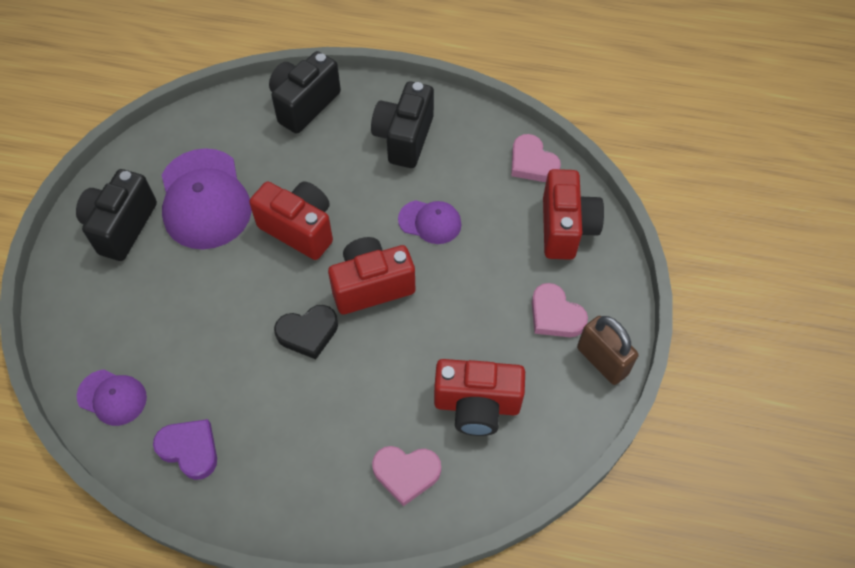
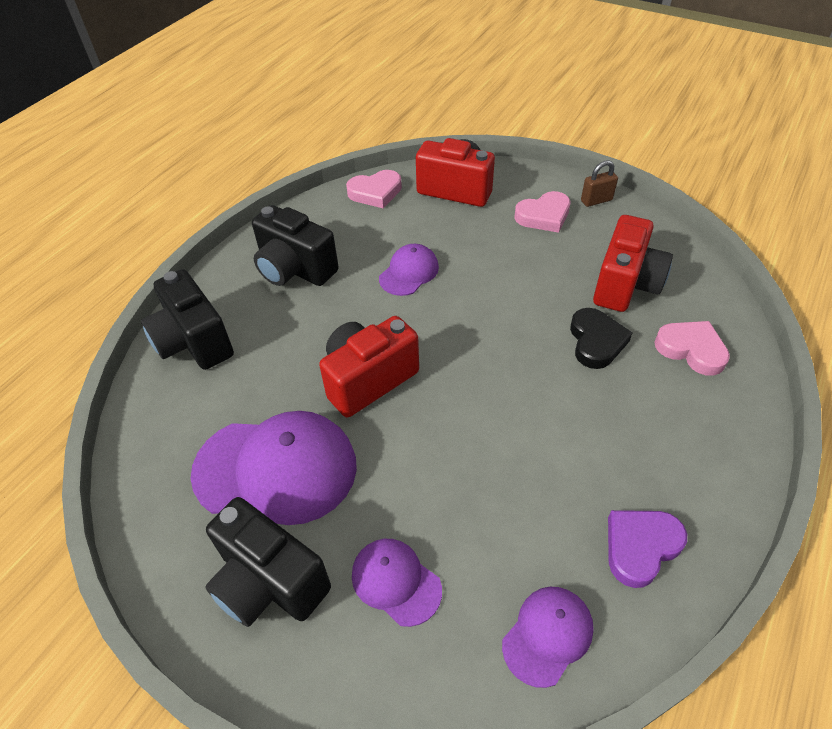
camera: 70 degrees left, 10 degrees down
black heart [274,305,338,359] -> black heart moved to [570,308,633,369]
red camera [328,237,415,315] -> none
pink heart [372,446,441,506] -> pink heart turned 75 degrees counterclockwise [654,321,730,376]
brown padlock [577,316,638,385] -> brown padlock [581,160,618,207], size x0.63
none -> purple cap [352,539,442,627]

